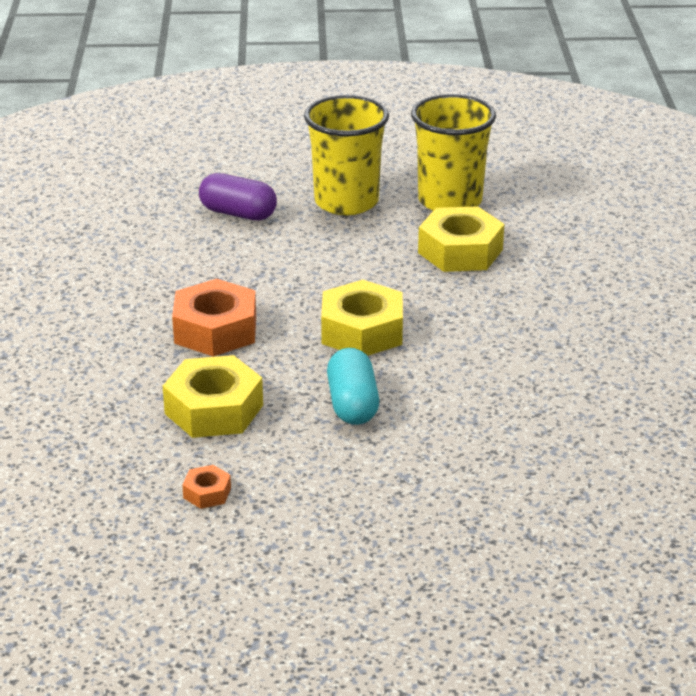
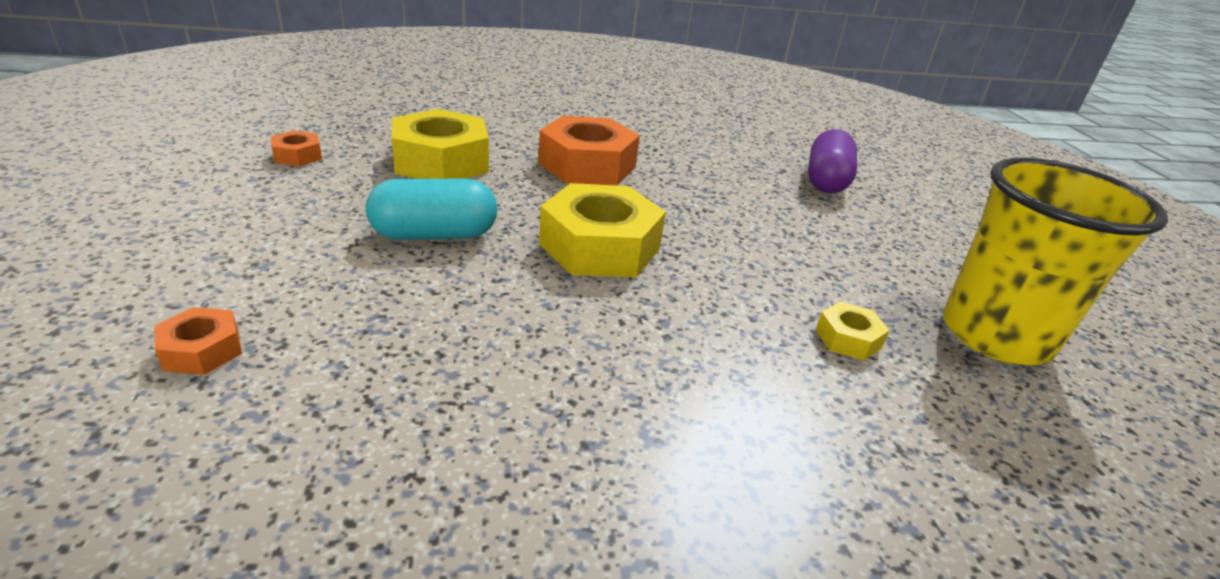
camera: 80 degrees right, 0 degrees up
yellow cup [304,95,389,215] -> none
yellow nut [418,206,504,272] -> yellow nut [815,301,890,360], size x0.47
none -> orange nut [155,307,242,375]

